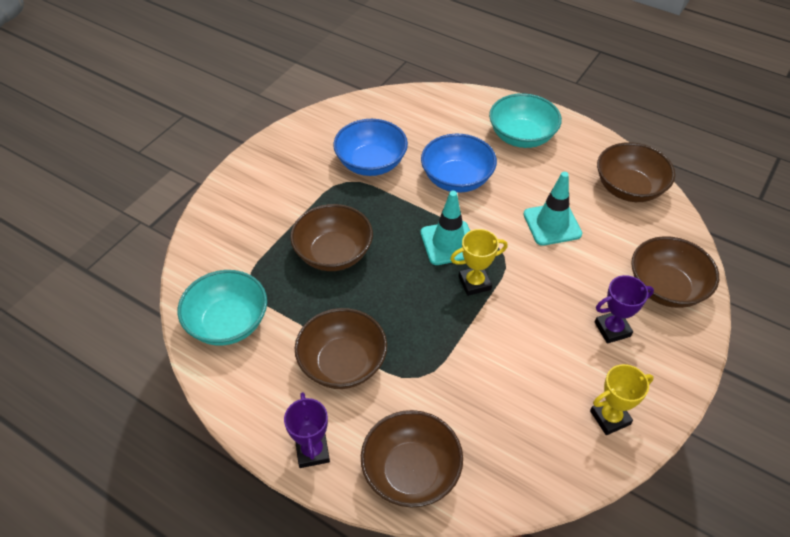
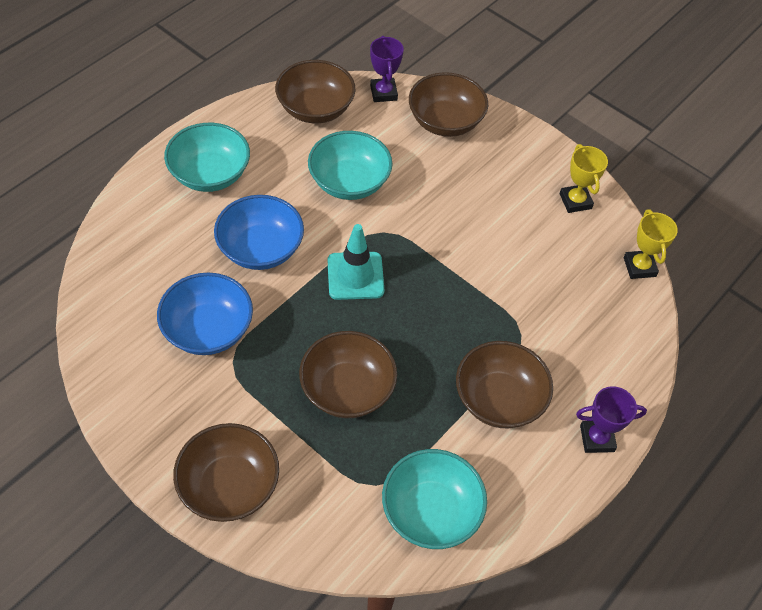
camera: 85 degrees left, 5 degrees up
brown bowl [361,410,463,507] -> brown bowl moved to [173,423,279,522]
yellow trophy [450,229,508,296] -> yellow trophy moved to [624,209,678,279]
turquoise traffic cone [523,172,582,246] -> turquoise bowl [308,131,392,200]
purple trophy [595,275,654,344] -> purple trophy moved to [370,36,404,102]

